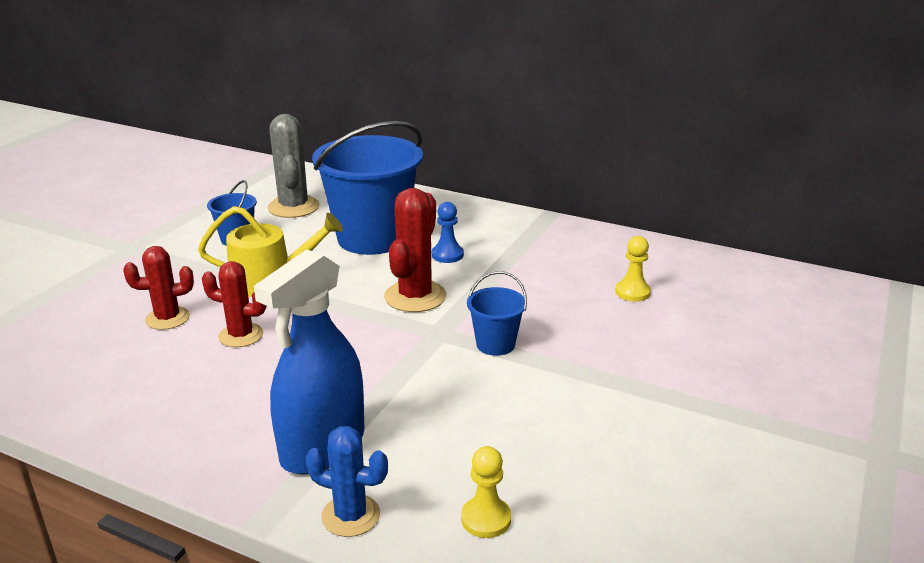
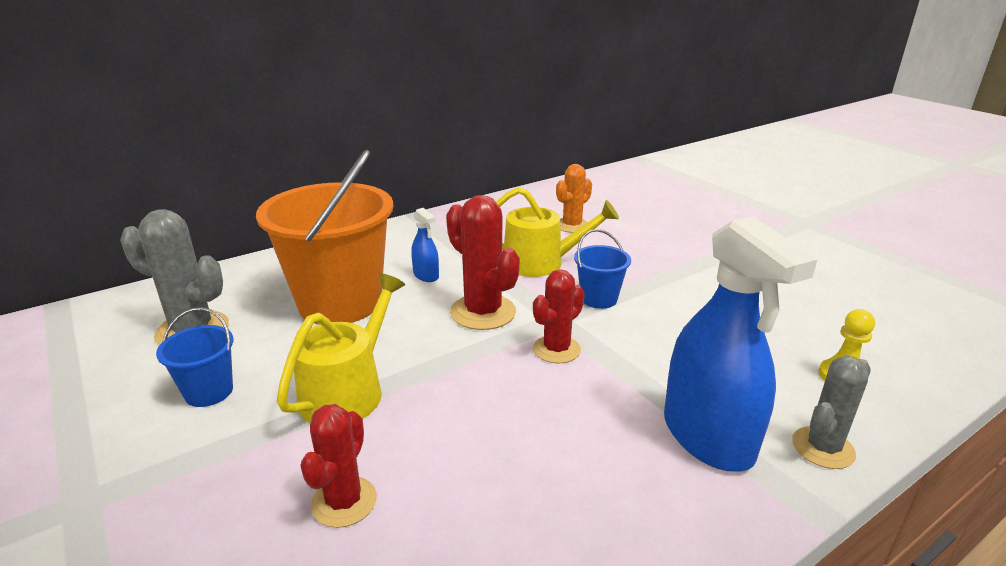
camera: 60 degrees left, 0 degrees up
red cactus [202,261,267,347] -> red cactus moved to [533,269,585,364]
blue cactus [306,426,388,537] -> grey cactus [792,356,871,469]
blue bucket [312,121,423,255] -> orange bucket [256,150,393,324]
blue pawn [432,202,464,263] -> blue spray bottle [411,208,439,282]
yellow pawn [615,236,651,302] -> orange cactus [556,164,592,233]
none -> yellow watering can [496,187,619,277]

